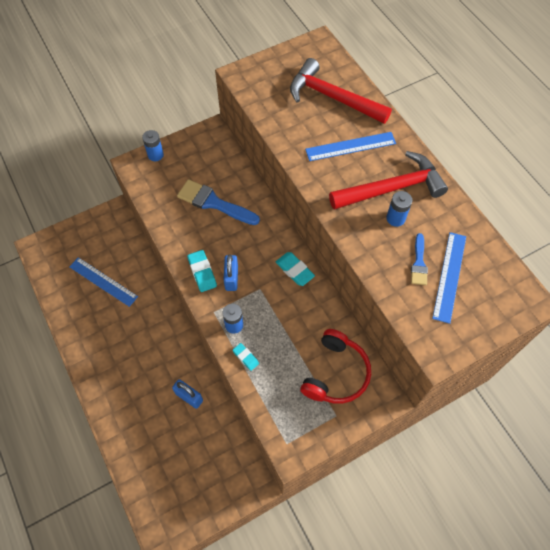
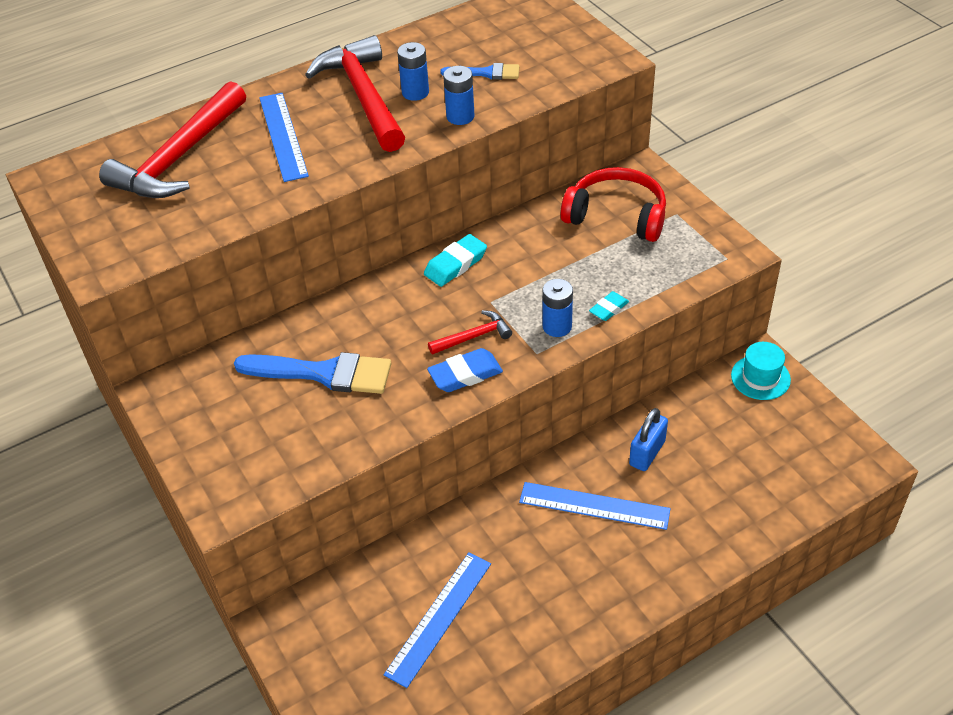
camera: 90 degrees left, 15 degrees down
blue battery [142,130,164,161] -> blue battery moved to [443,66,475,125]
blue brush [177,179,260,225] -> blue brush turned 105 degrees counterclockwise [234,352,392,394]
turquoise eraser [187,250,217,292] -> blue eraser [427,348,503,392]
blue padlock [224,254,238,291] -> red hammer [428,310,512,355]
blue ruler [432,232,466,324] -> blue ruler moved to [519,482,671,530]
none -> turquoise hat [731,342,791,400]

